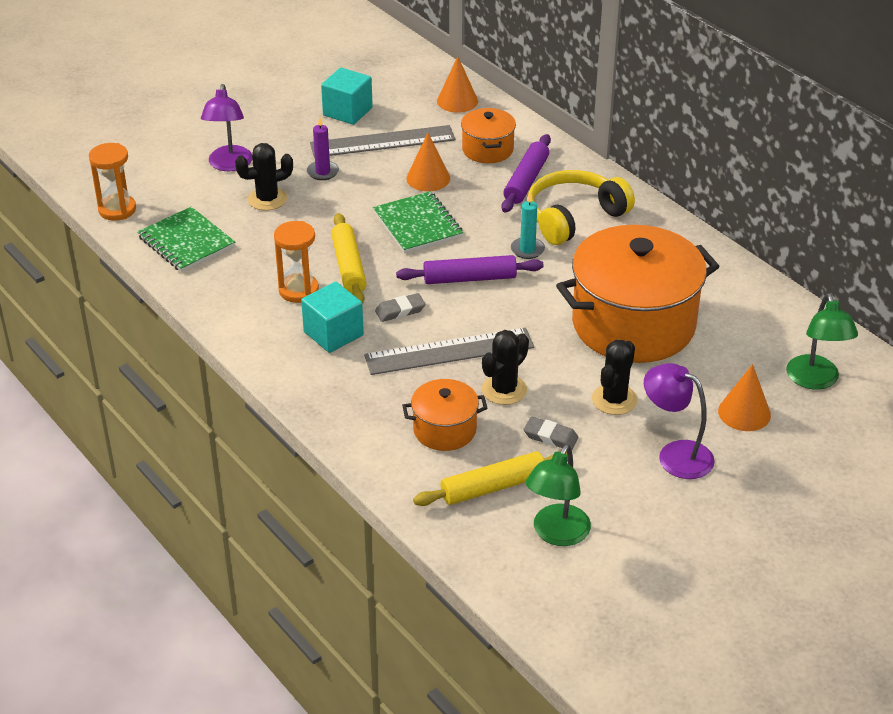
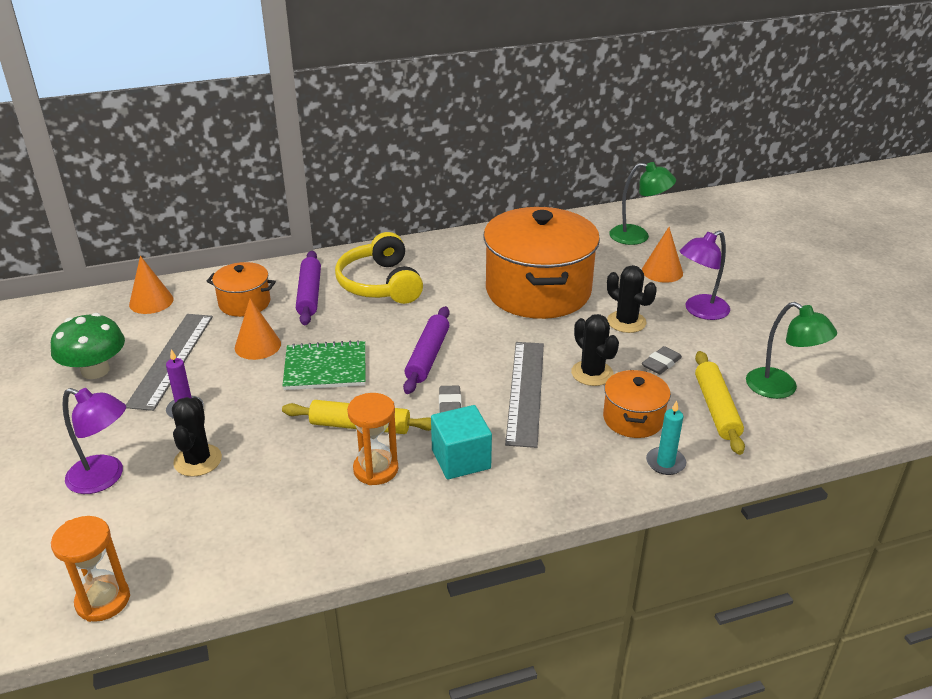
camera: 70 degrees left, 5 degrees down
green notebook [137,207,235,272] -> none
turquoise cube [321,68,373,125] -> green mushroom [51,313,125,379]
purple rolling pin [501,134,551,212] -> purple rolling pin turned 45 degrees clockwise [296,251,321,325]
turquoise candle [511,193,545,259] -> turquoise candle moved to [646,401,686,475]

